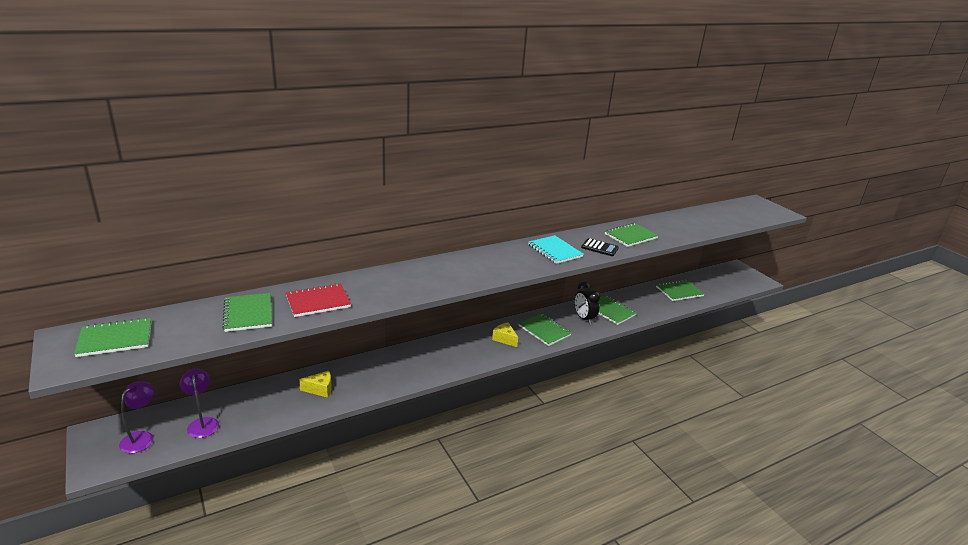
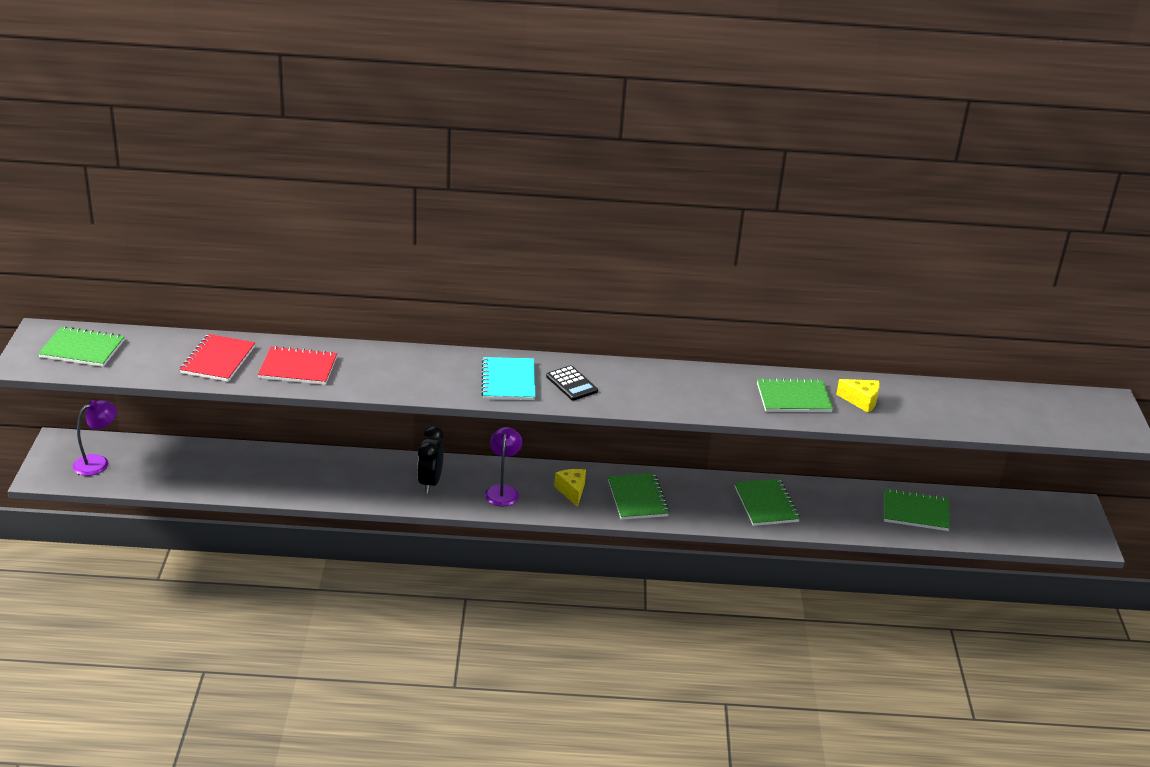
camera: 30 degrees right, 5 degrees up
purple lamp [180,368,219,438] -> purple lamp moved to [485,427,522,506]
green notebook [222,293,272,332] -> red notebook [180,334,255,382]
yellow cheese [299,371,332,398] -> yellow cheese moved to [836,379,880,413]
turquoise notebook [528,235,583,264] -> turquoise notebook moved to [481,357,535,400]
black clock [575,281,600,325] -> black clock moved to [417,426,444,493]
black calculator [581,238,619,256] -> black calculator moved to [546,365,598,400]

